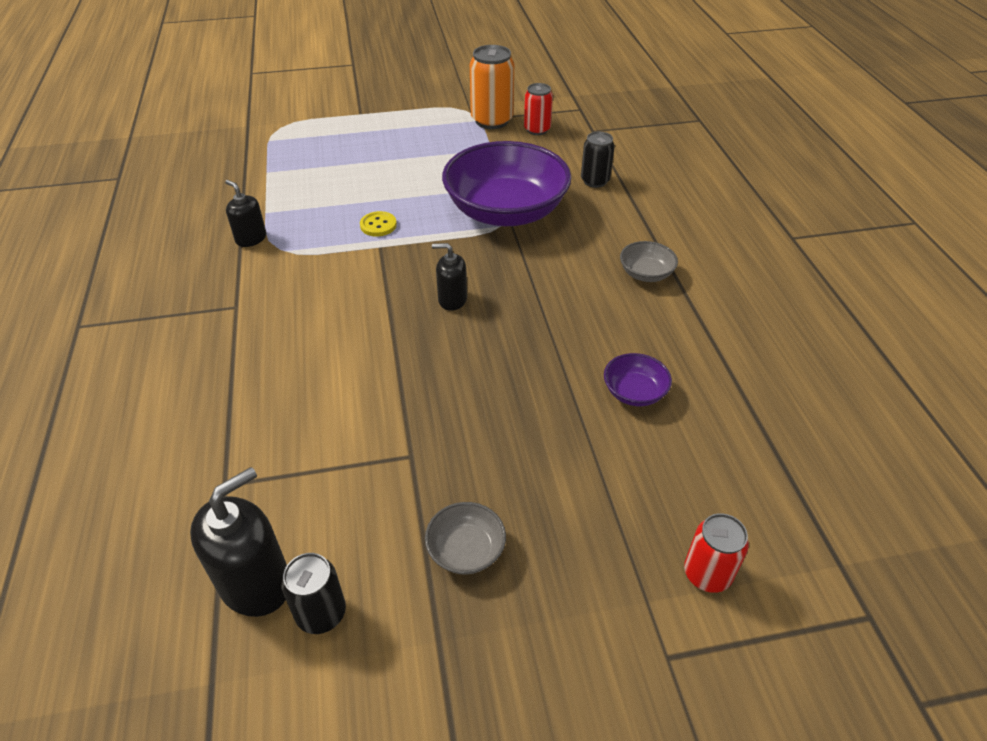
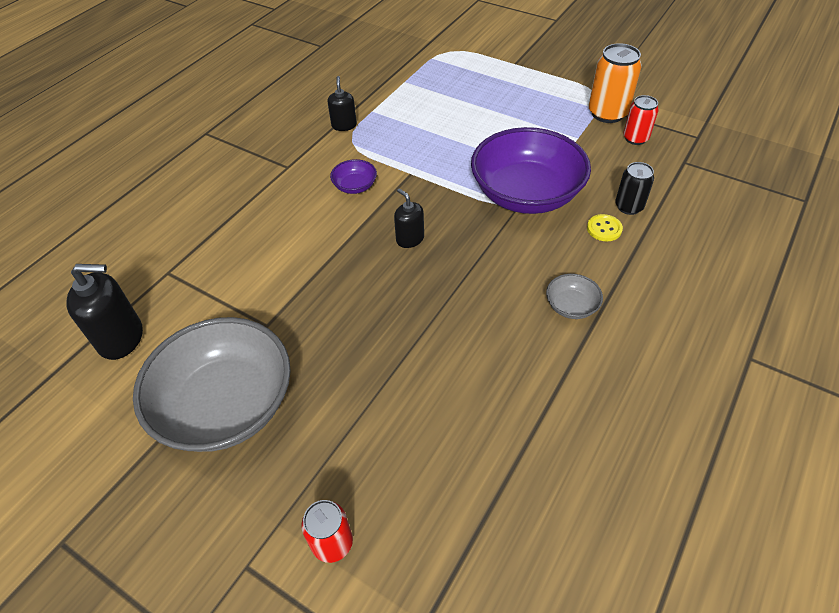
camera: 45 degrees right, 5 degrees up
black can [282,553,346,634] -> none
yellow button [360,211,397,236] -> yellow button moved to [587,214,623,241]
grey bowl [425,502,506,575] -> grey bowl [133,317,291,452], size x2.42
purple bowl [604,353,672,406] -> purple bowl moved to [330,159,377,194]

